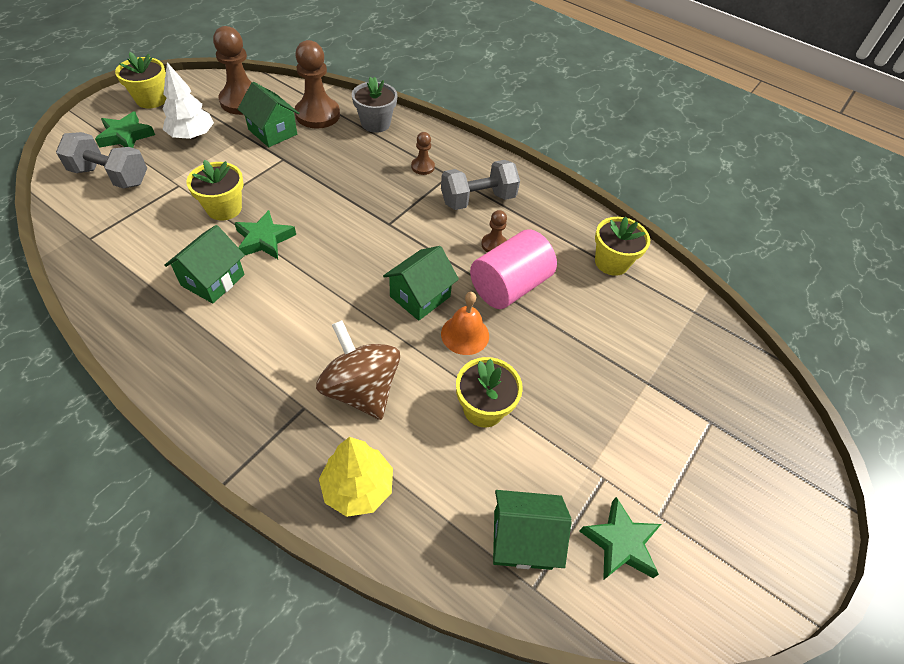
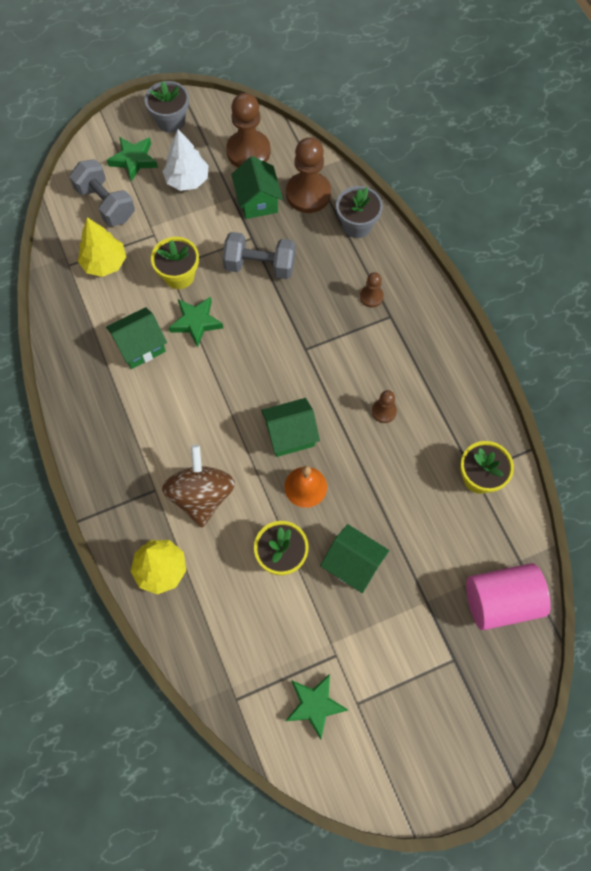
camera: 35 degrees right, 15 degrees up
yellow flower pot [115,52,167,108] -> grey flower pot [145,81,189,133]
grey dumbbell [441,160,520,210] -> grey dumbbell moved to [222,232,295,279]
pink cylinder [470,230,557,309] -> pink cylinder moved to [466,563,551,630]
green house [493,490,572,570] -> green house moved to [320,524,389,593]
none -> yellow tree [78,217,126,277]

